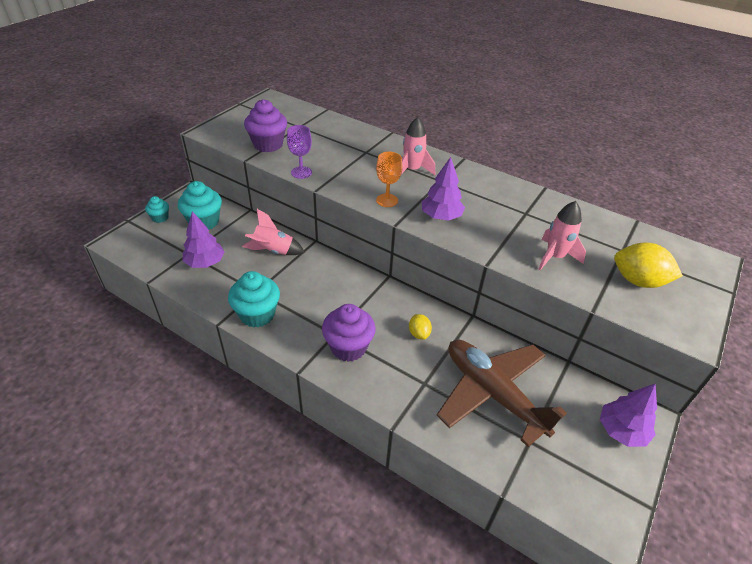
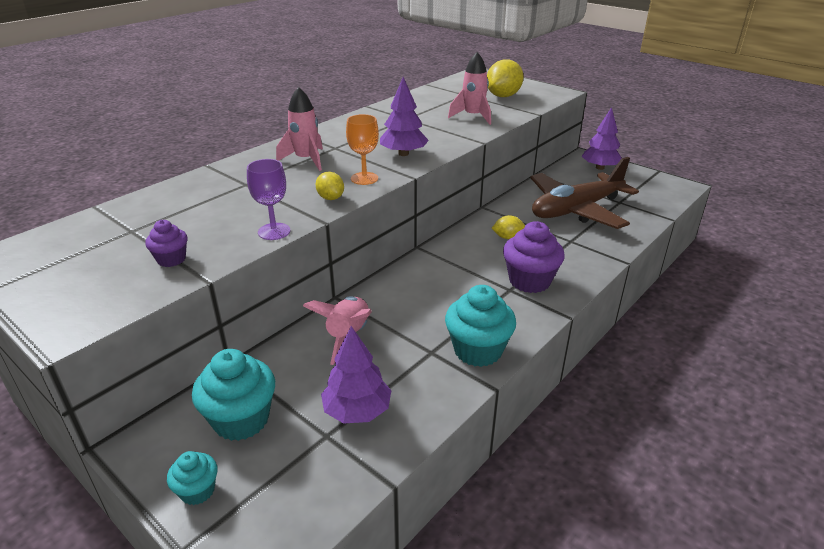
camera: 80 degrees left, 10 degrees down
purple cupcake [244,99,287,152] -> purple cupcake [145,220,188,267], size x0.54
none -> yellow lemon [316,172,344,200]

